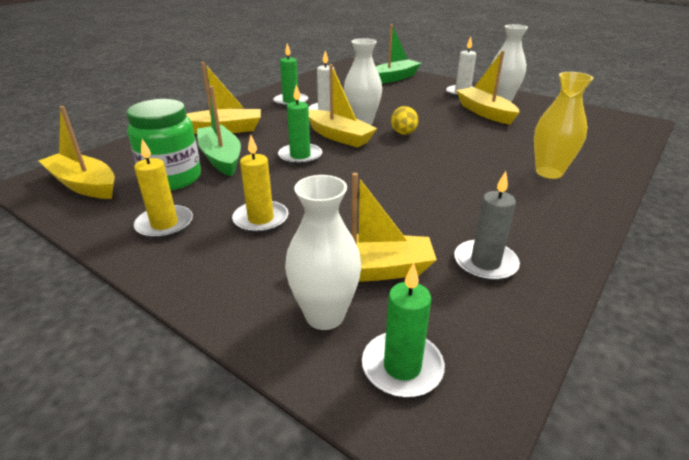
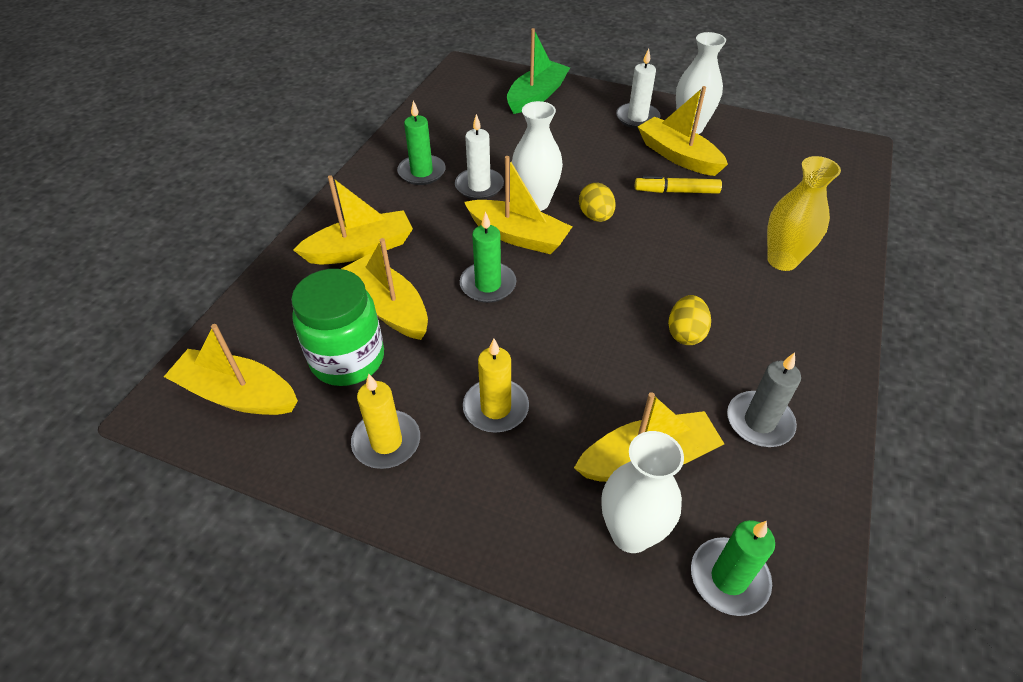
camera: 15 degrees left, 15 degrees up
green boat [197,86,241,177] -> yellow boat [341,238,428,340]
none -> yellow marker [635,176,722,194]
none -> yellow egg [668,295,711,345]

